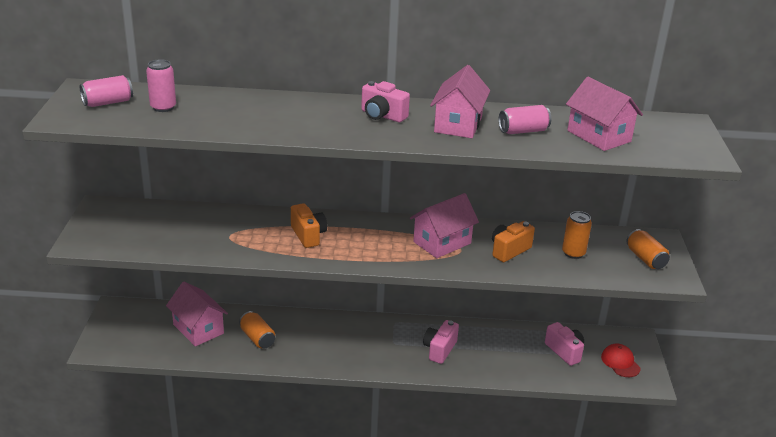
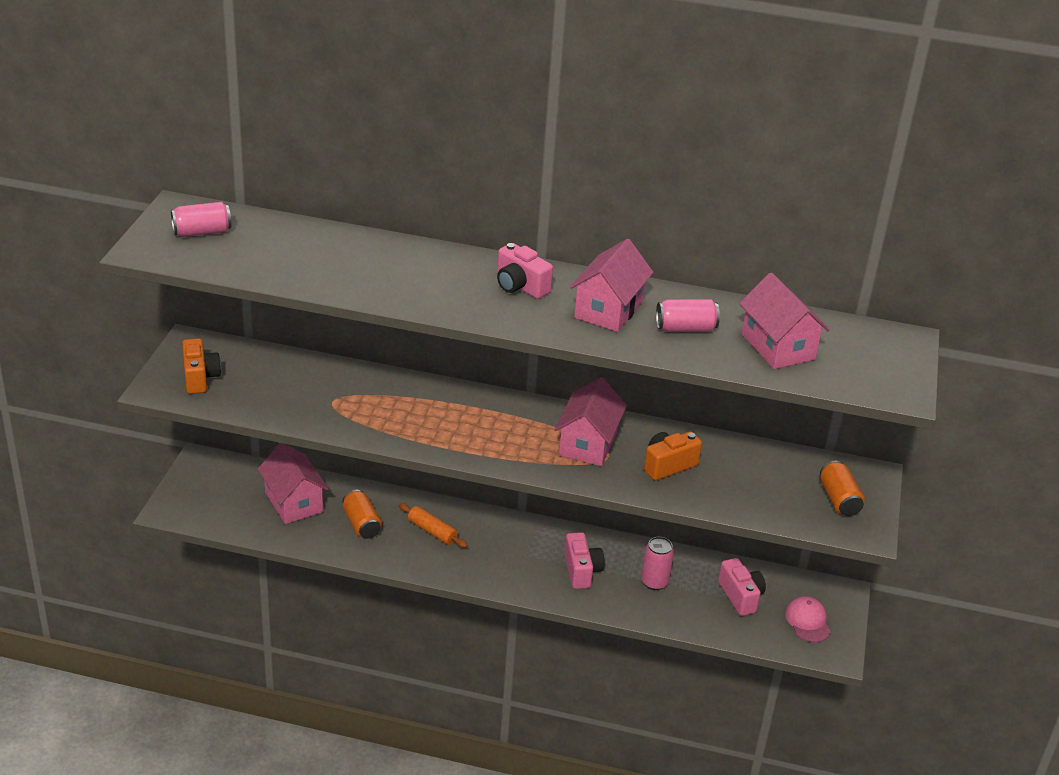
camera: 10 degrees right, 5 degrees up
pink can [146,59,176,112] -> pink can moved to [641,537,674,590]
orange camera [291,203,327,248] -> orange camera moved to [182,338,221,394]
pink house [410,193,479,258] -> pink house turned 45 degrees counterclockwise [554,377,627,466]
pink camera [423,320,459,364] -> pink camera turned 135 degrees clockwise [564,532,604,589]
orange can [562,211,592,259] -> none
red cap [601,344,641,377] -> pink cap [785,596,831,642]
none -> orange rolling pin [399,503,468,548]

